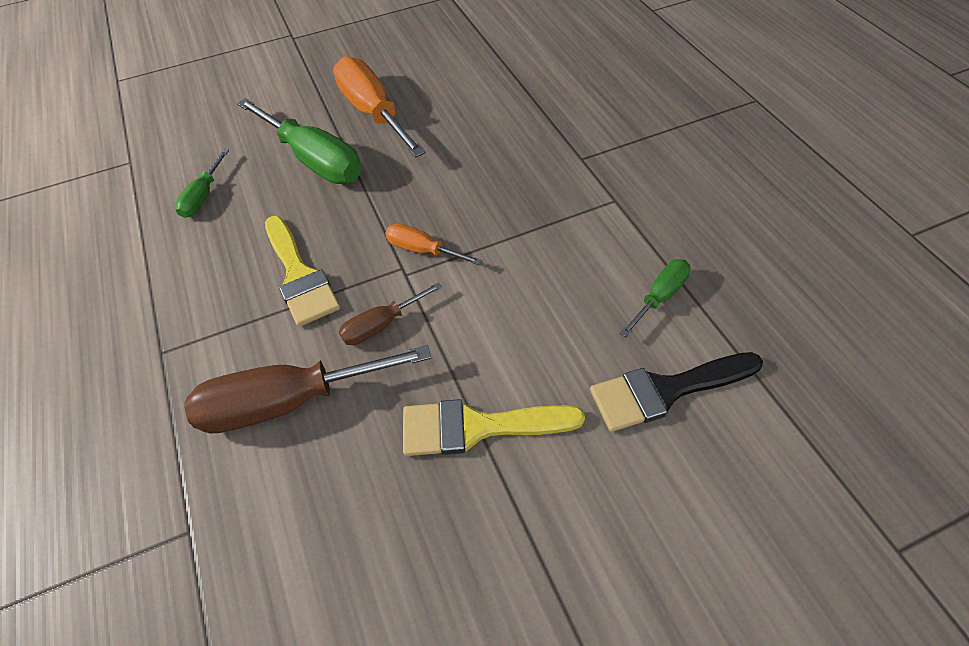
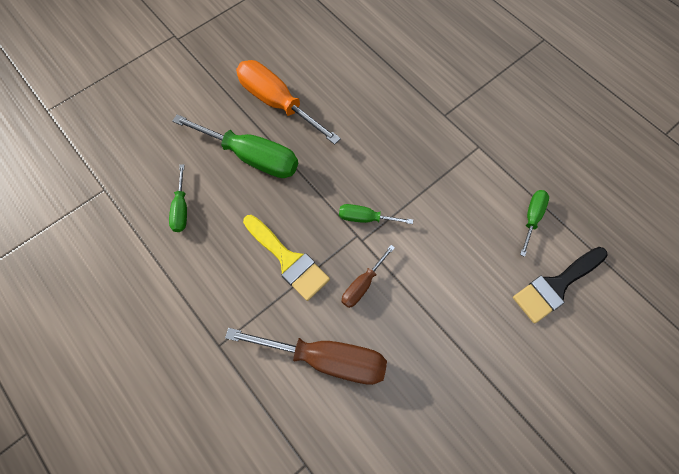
camera: 20 degrees left, 15 degrees up
brown screwdriver [184,345,431,434] -> brown screwdriver turned 135 degrees counterclockwise [225,328,387,385]
orange screwdriver [385,223,482,265] -> green screwdriver [339,204,413,224]
yellow brush [403,399,585,456] -> none

